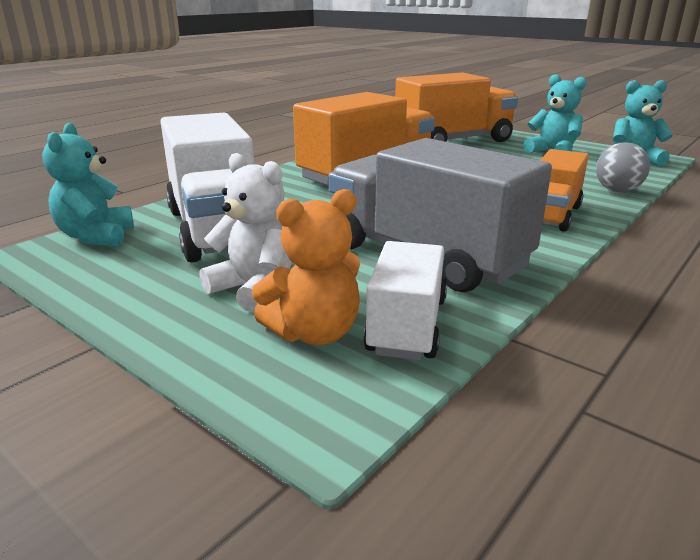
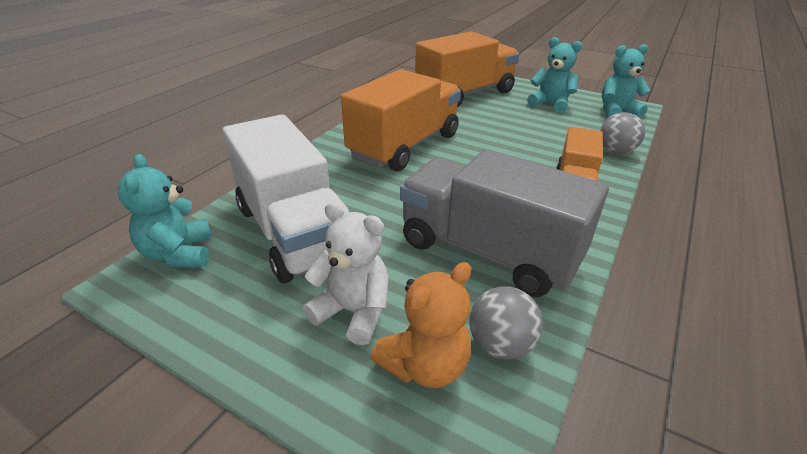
camera: 10 degrees left, 10 degrees up
white truck [363,241,447,360] -> grey ball [469,287,543,360]

